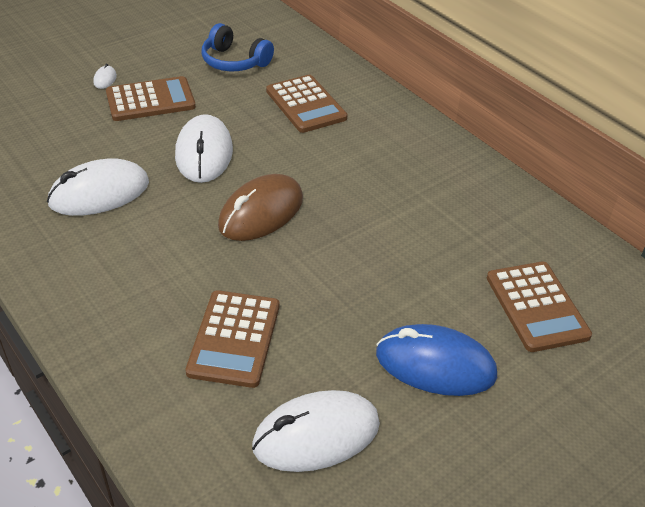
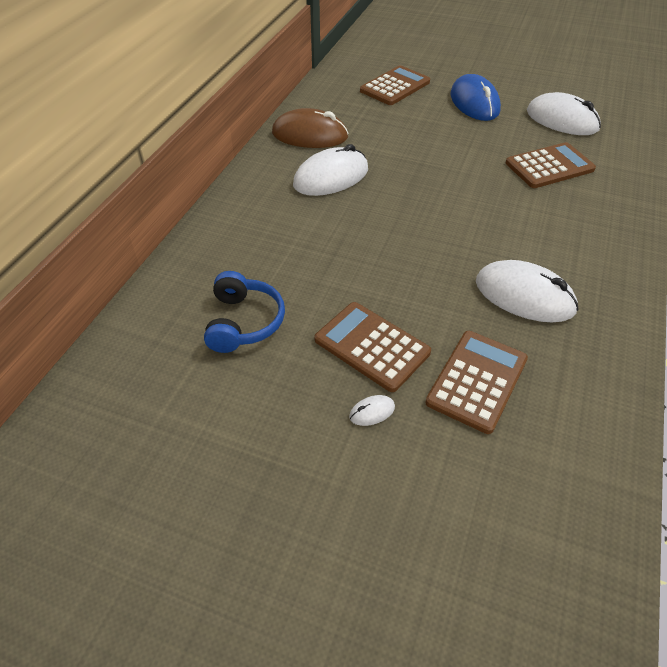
camera: 120 degrees left, 5 degrees up
white mouse [175,114,233,183] -> white mouse moved to [293,144,368,196]
brown mouse [218,174,303,241] -> brown mouse moved to [272,108,349,148]
brown calculator [266,75,348,133] -> brown calculator moved to [425,331,528,434]

